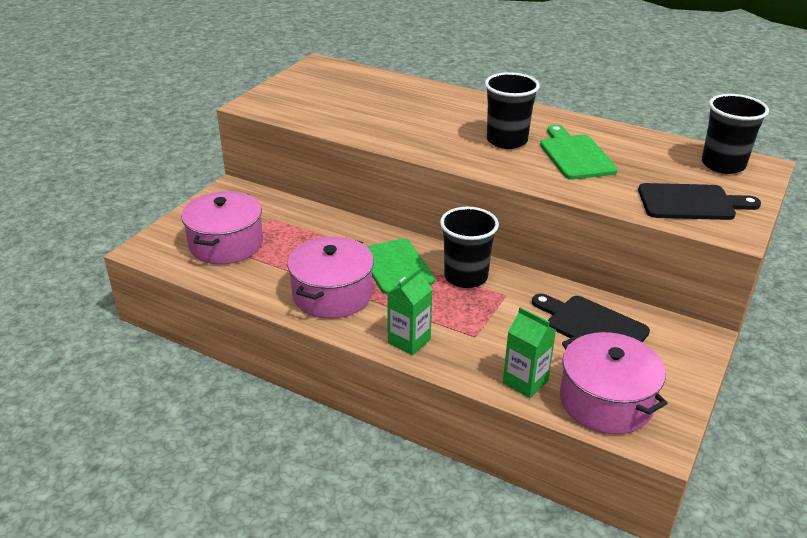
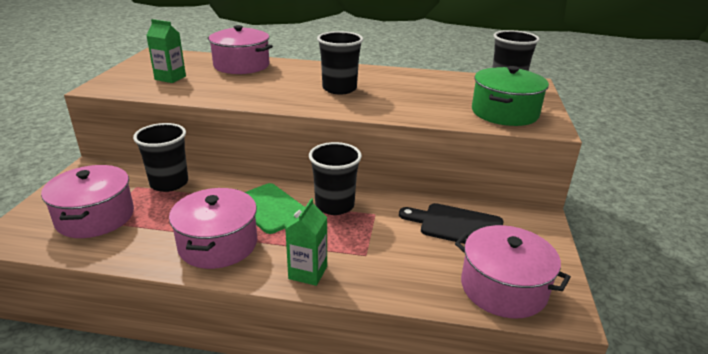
camera: 20 degrees left, 5 degrees down
green carton [503,307,556,398] -> green carton moved to [146,19,186,83]
green cutting board [540,125,618,179] -> none
black cutting board [638,183,761,220] -> green pot [472,66,549,126]
none -> black cup [133,123,188,192]
none -> pink pot [208,25,273,74]

